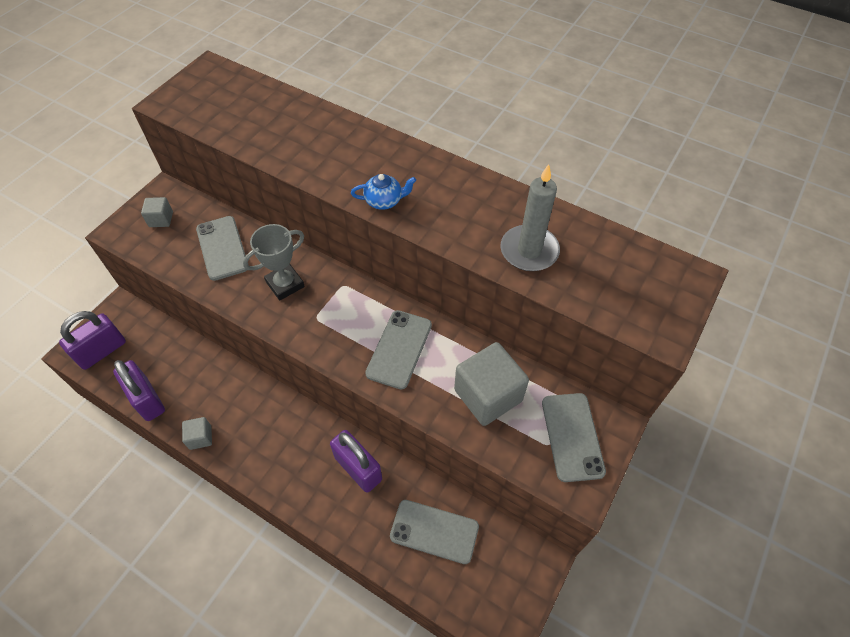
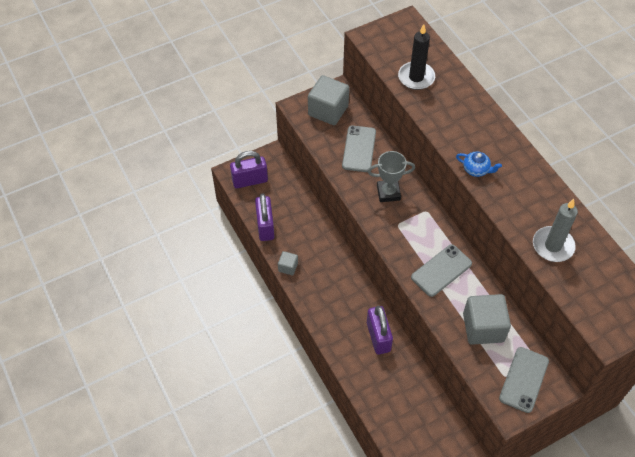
camera: 30 degrees right, 0 degrees up
grey cube [141,197,173,227] -> grey cube [308,75,349,125], size x2.00
grey phone [390,500,479,564] -> none
none -> black candle [398,24,435,90]

